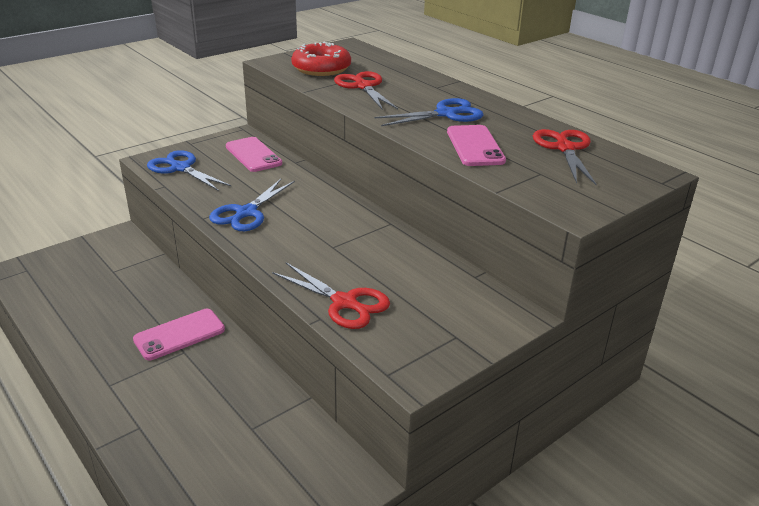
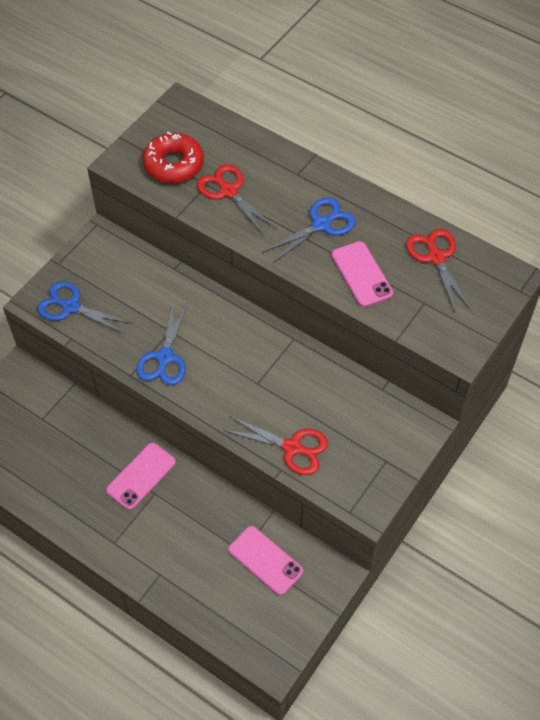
camera: 15 degrees left, 25 degrees up
pink phone [226,137,282,172] -> pink phone moved to [228,526,303,596]

